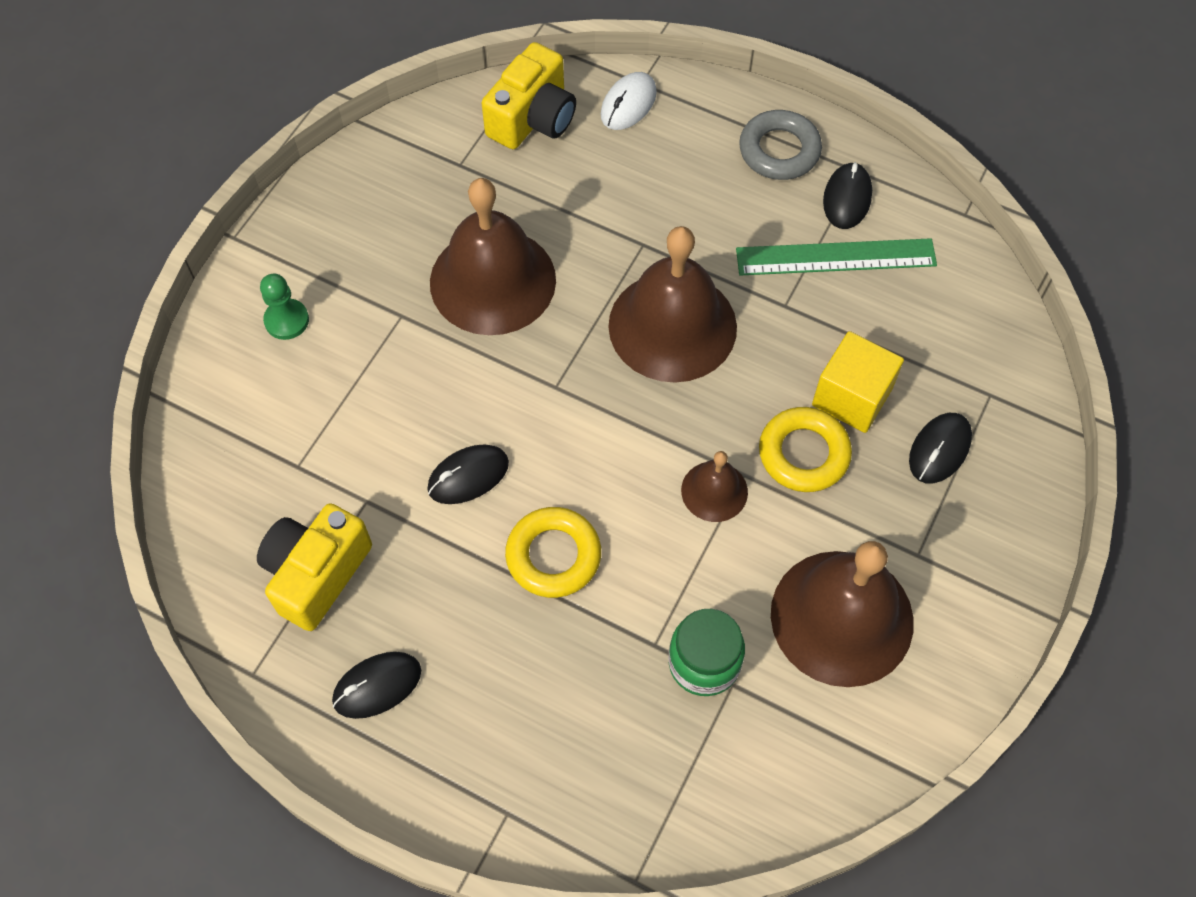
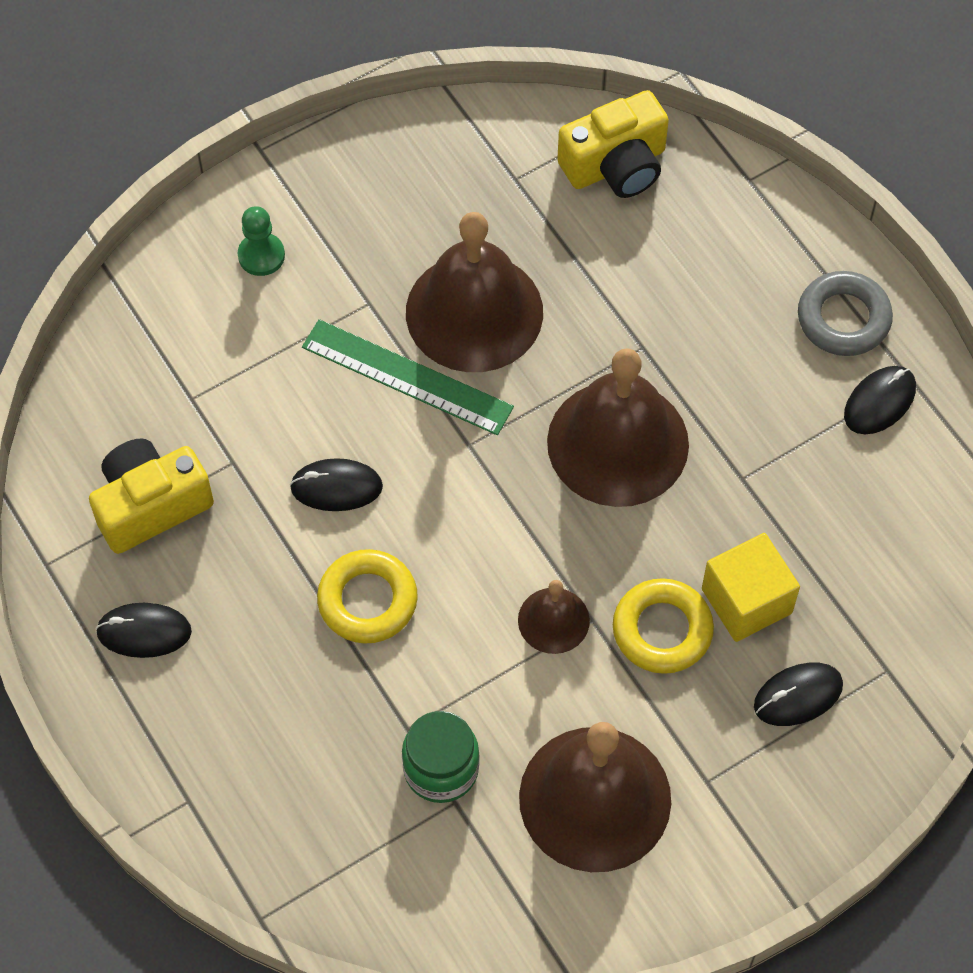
camera: 30 degrees right, 0 degrees up
white mouse [601,72,657,130] -> none
green ruler [736,238,937,276] -> green ruler moved to [302,319,514,435]

